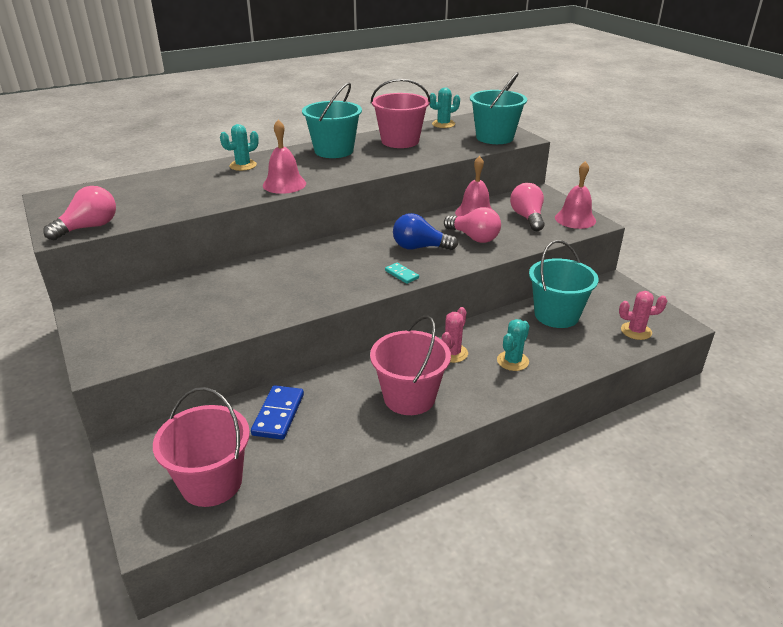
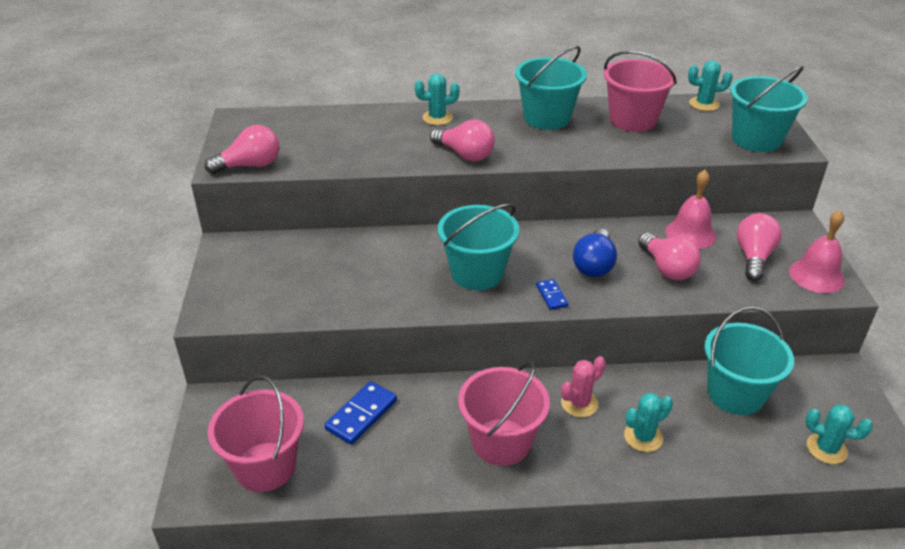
camera: 25 degrees right, 5 degrees up
pink bell [263,120,306,194] -> pink light bulb [430,119,495,161]
turquoise domino [385,263,419,284] -> blue domino [536,279,568,310]
blue light bulb [393,213,458,250] -> blue light bulb turned 105 degrees counterclockwise [573,229,617,277]
pink cactus [619,291,667,340] -> turquoise cactus [805,405,873,464]
none -> turquoise bucket [438,204,519,290]

